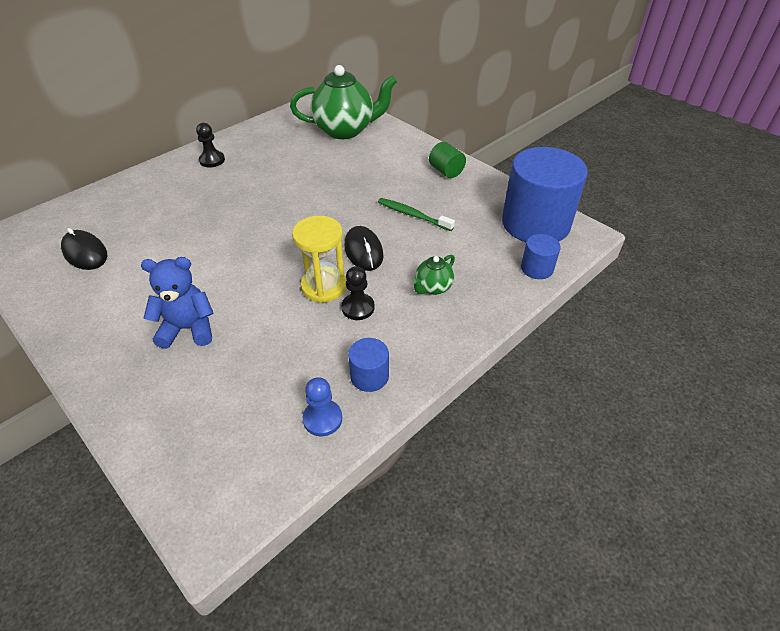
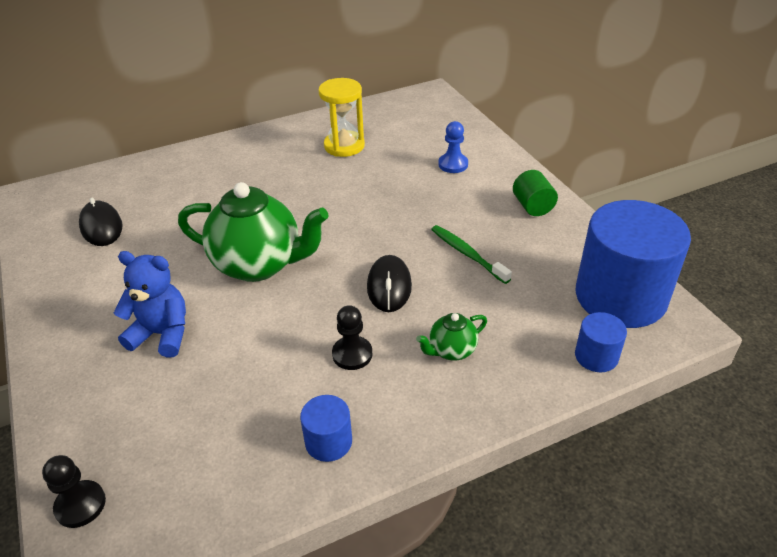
camera: 20 degrees right, 5 degrees down
black pawn [196,123,225,167] -> black pawn moved to [42,455,106,528]
green teapot [290,65,397,139] -> green teapot moved to [178,182,329,282]
yellow hourglass [292,216,346,303] -> yellow hourglass moved to [318,78,365,157]
blue pawn [303,377,342,436] -> blue pawn moved to [438,121,468,173]

